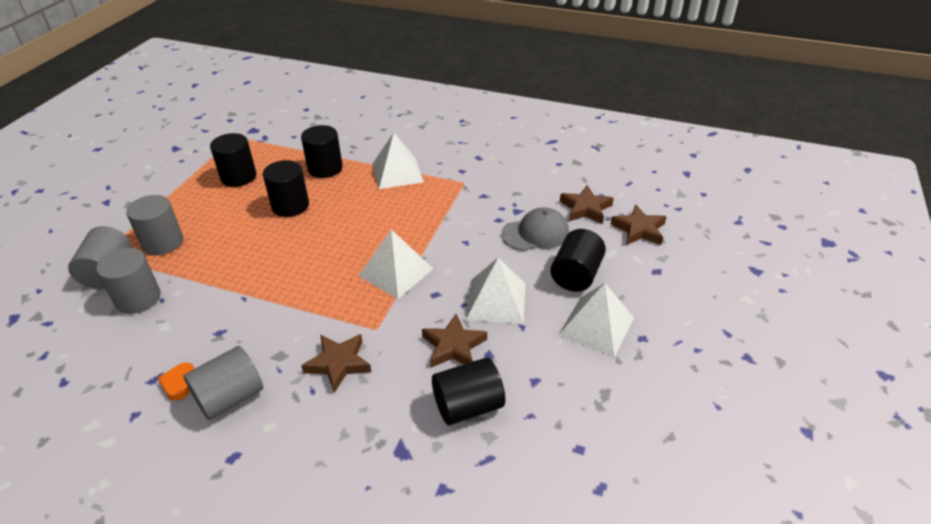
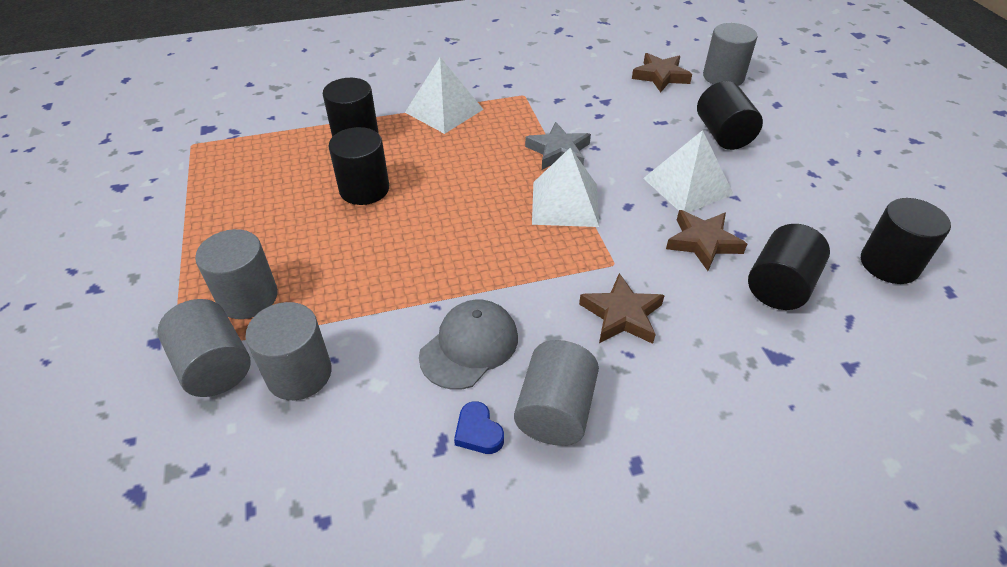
camera: 35 degrees left, 5 degrees up
orange heart [158,362,195,401] -> blue heart [454,401,504,454]
black cylinder [210,133,256,187] -> black cylinder moved to [861,198,951,284]
grey cap [501,207,569,251] -> grey cap moved to [419,299,518,390]
white pyramid [559,283,634,357] -> none
brown star [611,204,667,245] -> grey cylinder [703,23,757,86]
none -> grey star [525,122,591,170]

